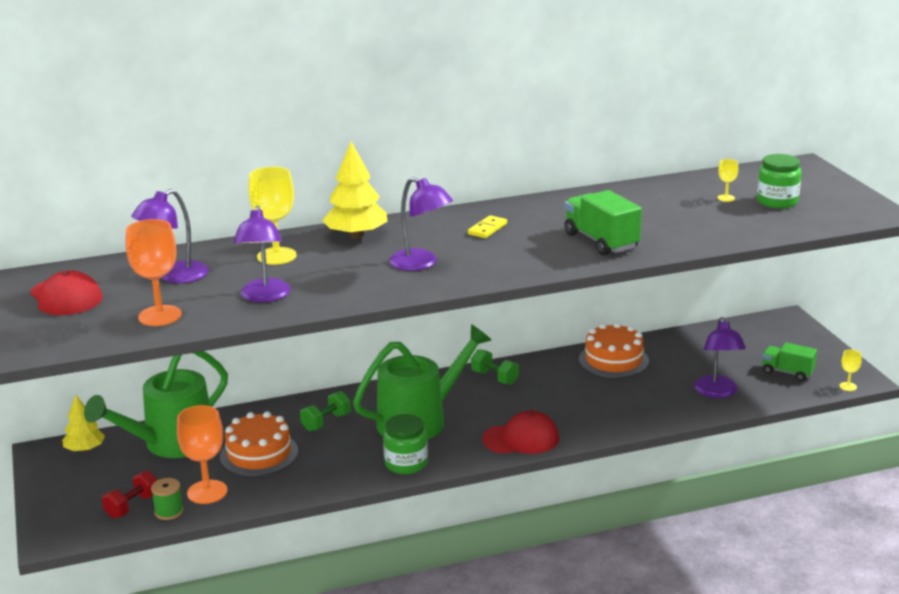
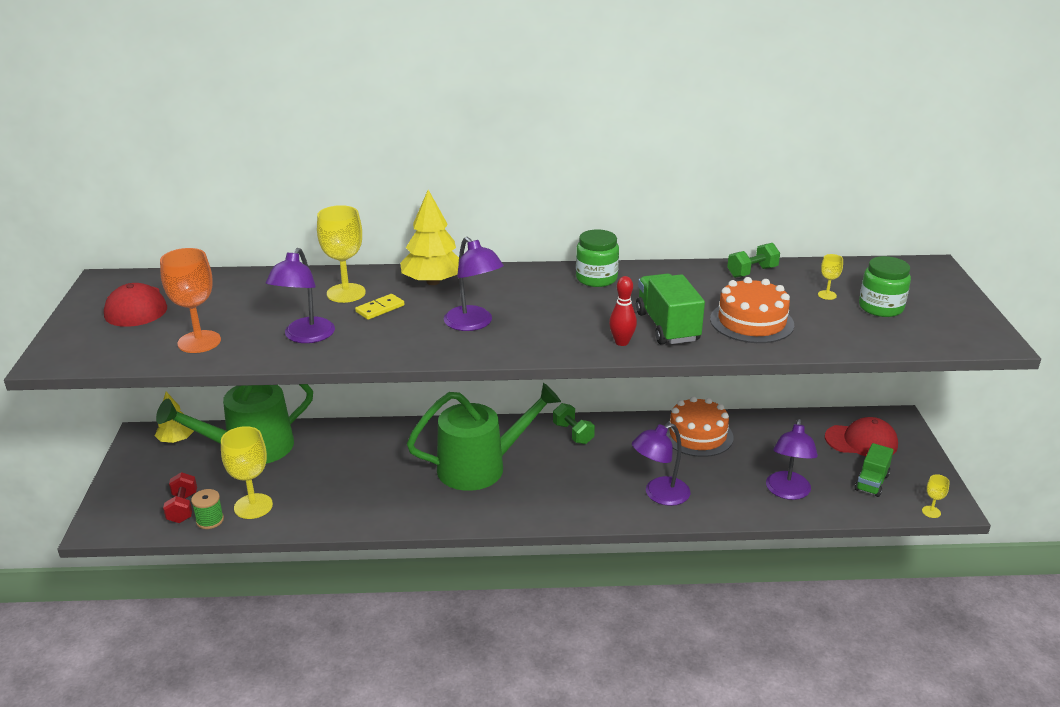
camera: 15 degrees right, 5 degrees up
red dumbbell [102,471,158,519] -> red dumbbell turned 60 degrees counterclockwise [163,472,197,523]
purple lamp [131,189,209,283] -> purple lamp moved to [632,423,690,506]
orange goblet [177,405,227,504] -> yellow goblet [221,426,273,519]
orange cake [220,411,298,476] -> orange cake moved to [710,277,794,343]
green dumbbell [300,391,351,431] -> green dumbbell moved to [727,243,780,278]
green jar [383,414,428,474] -> green jar moved to [576,229,619,287]
yellow domino [468,215,507,238] -> yellow domino moved to [355,294,404,320]
red cap [482,411,559,454] -> red cap moved to [825,417,898,456]
green truck [762,342,817,381] -> green truck turned 105 degrees counterclockwise [855,443,894,497]
none -> red bowling pin [609,276,637,346]

